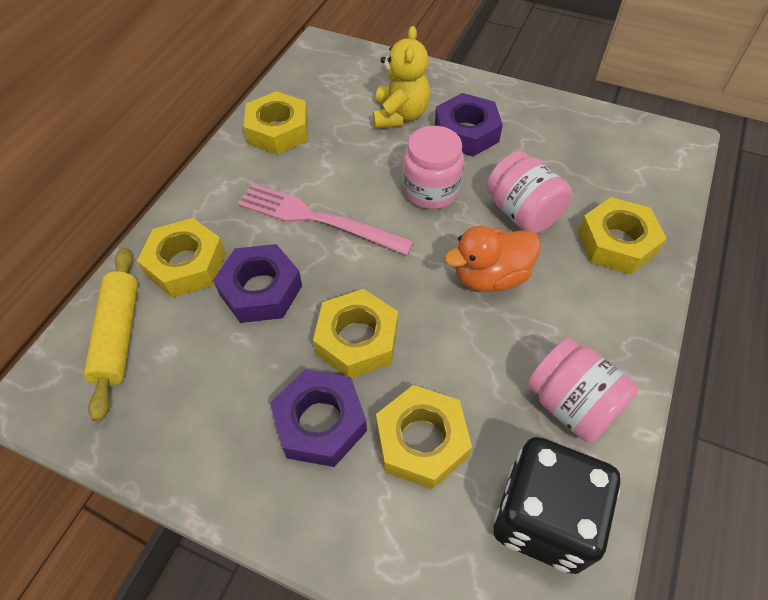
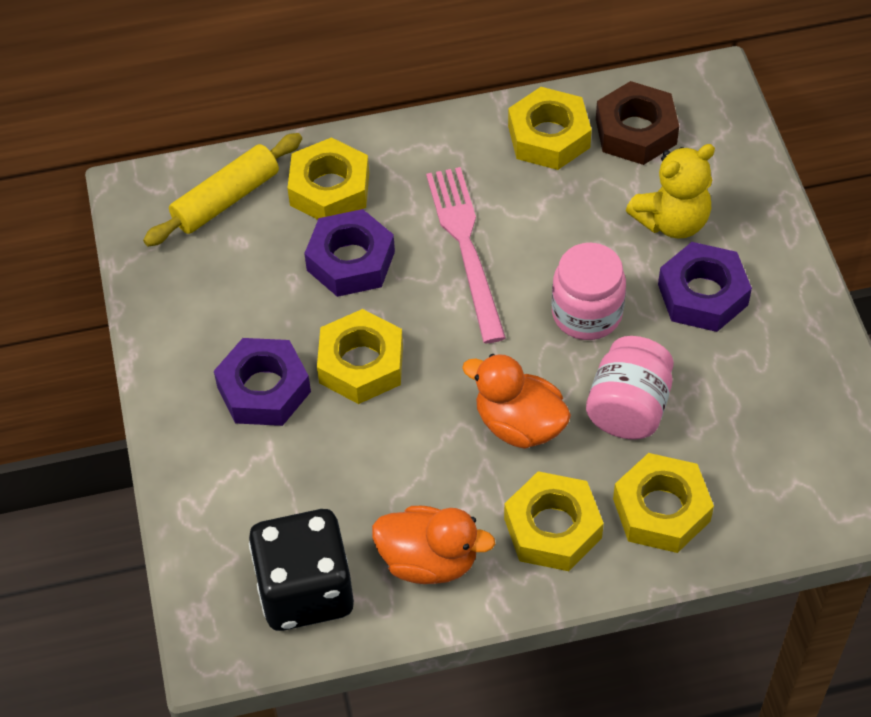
camera: 55 degrees right, 0 degrees up
yellow nut [376,385,472,489] -> yellow nut moved to [504,471,604,571]
pink jar [527,338,638,443] -> orange duck [372,506,495,584]
none -> brown nut [596,81,679,165]

